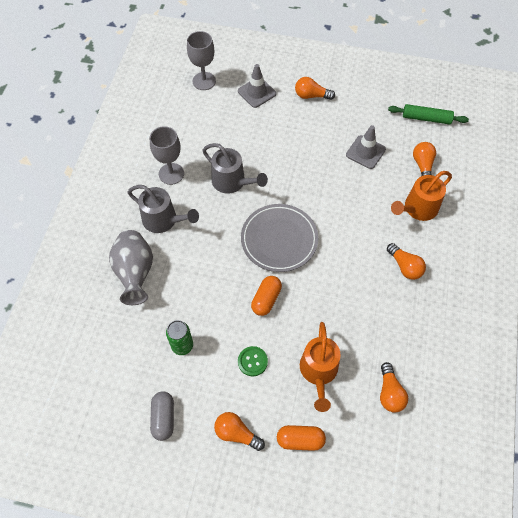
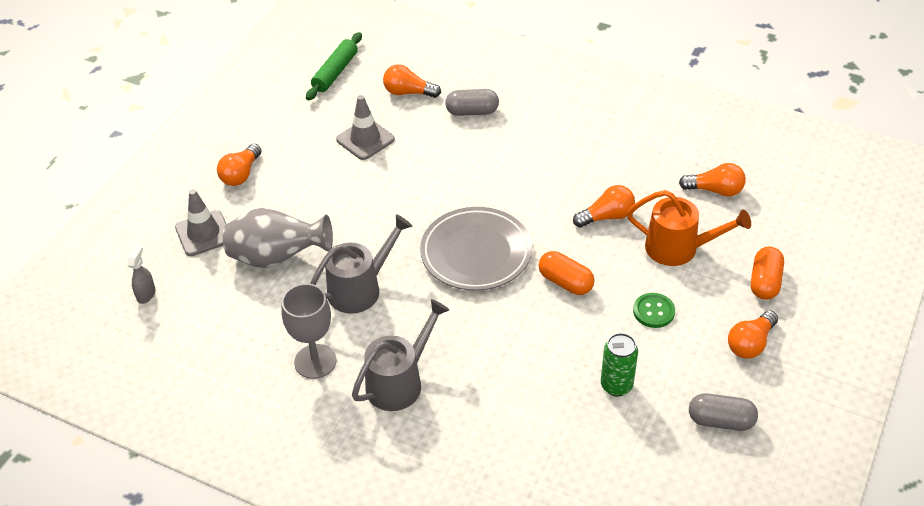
camera: 75 degrees left, 15 degrees down
grey vase [109,230,153,305] -> grey vase moved to [223,208,333,268]
grey goblet [187,31,216,90] -> grey spray bottle [127,245,155,304]
orange light bulb [387,243,426,280] -> orange light bulb moved to [573,185,635,228]
orange watering can [391,171,452,221] -> grey capsule [445,89,499,116]

